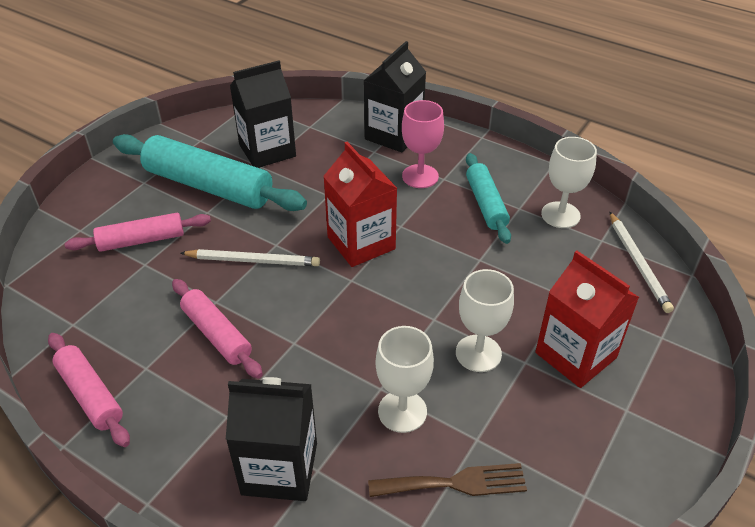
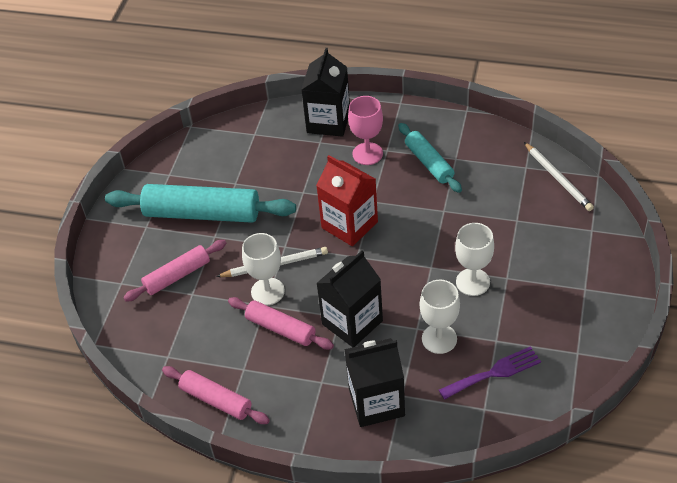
camera: 15 degrees left, 5 degrees up
black carton [230,61,296,168] -> black carton moved to [316,251,383,347]
brown fork [368,463,527,497] -> purple fork [439,346,541,400]
red carton [535,251,639,388] -> none
white goblet [541,137,597,228] -> white goblet moved to [242,233,285,305]

